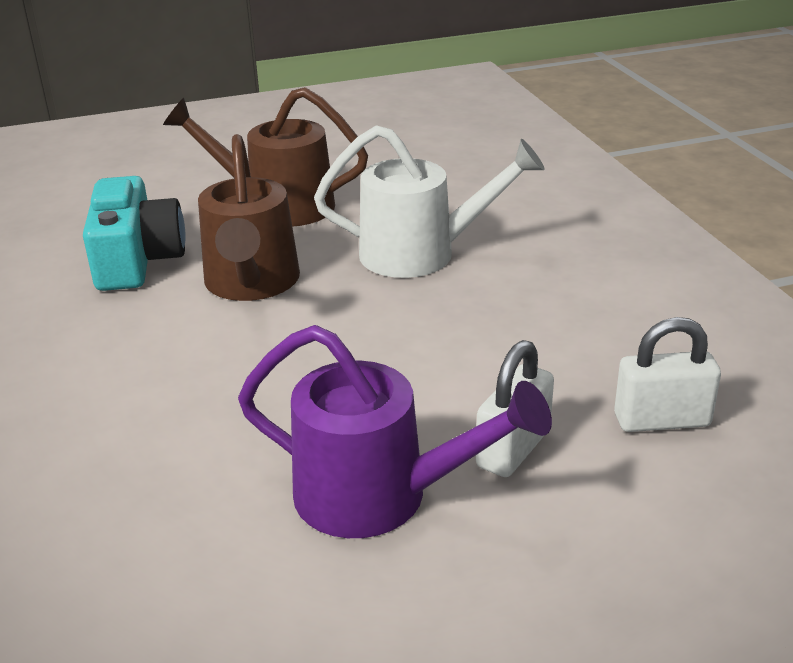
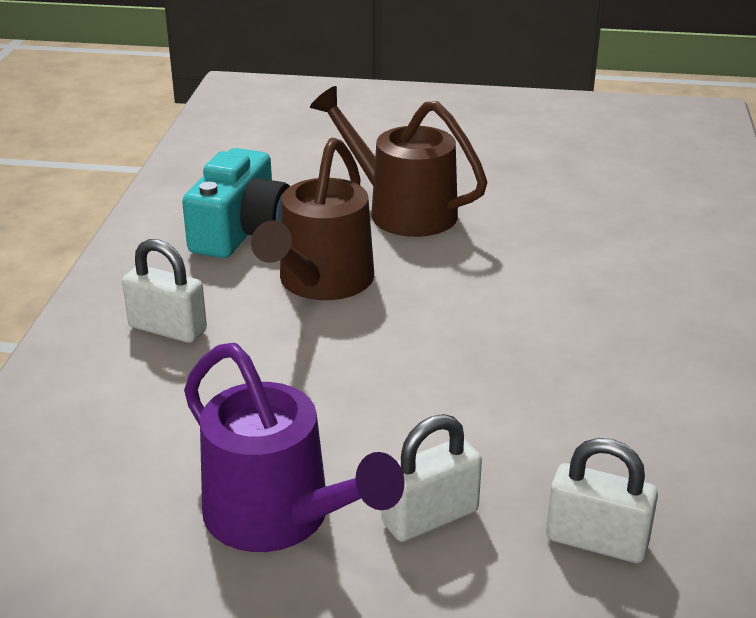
camera: 25 degrees right, 0 degrees up
white watering can [314,125,545,278] -> none
none -> white padlock [122,239,207,343]

